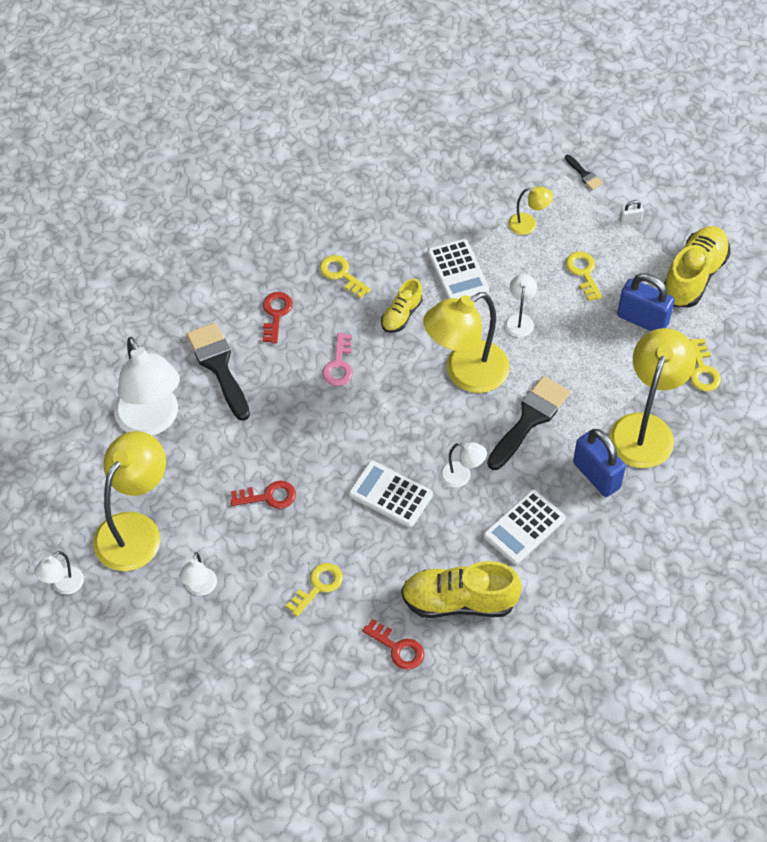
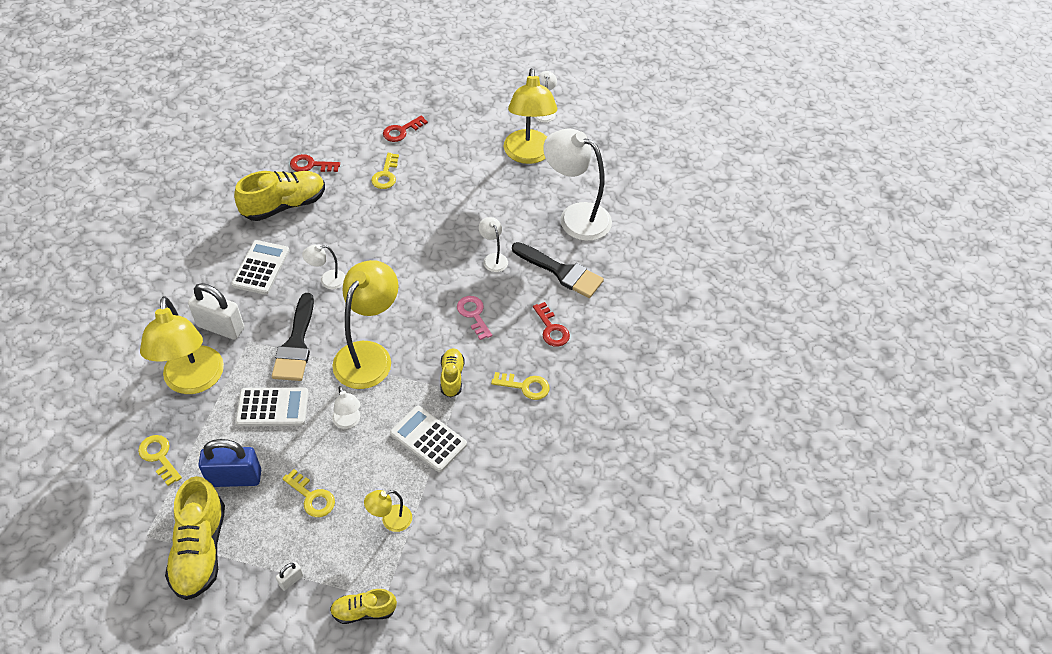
camera: 145 degrees right, 5 degrees down
white lamp [179,552,217,596] -> white lamp moved to [479,217,508,272]
red key [230,481,296,509] -> red key moved to [383,115,428,142]
white calculator [349,461,433,528] -> white calculator moved to [235,388,309,426]
black brush [565,155,603,190] -> yellow shoe [330,589,397,624]
blue padlock [573,429,626,497] -> white padlock [188,283,244,340]

